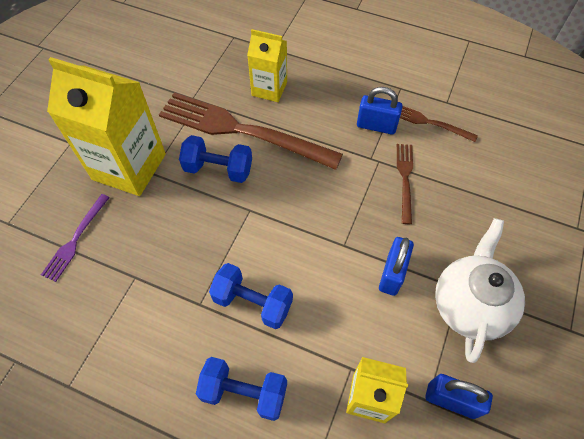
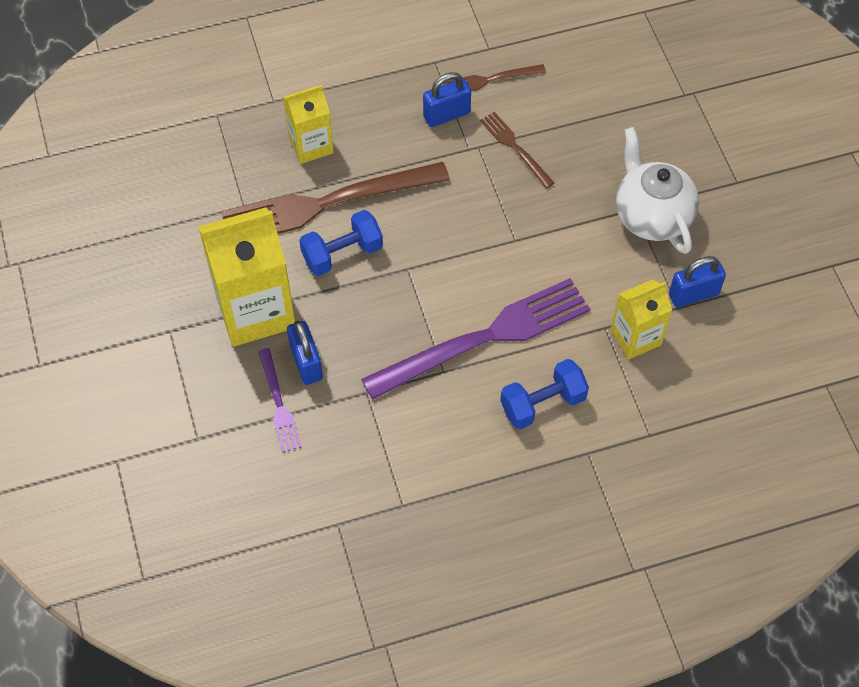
camera: 40 degrees left, 0 degrees up
blue dumbbell [209,263,293,329] -> purple fork [361,278,590,400]
blue padlock [379,237,414,296] -> blue padlock moved to [287,321,323,385]

